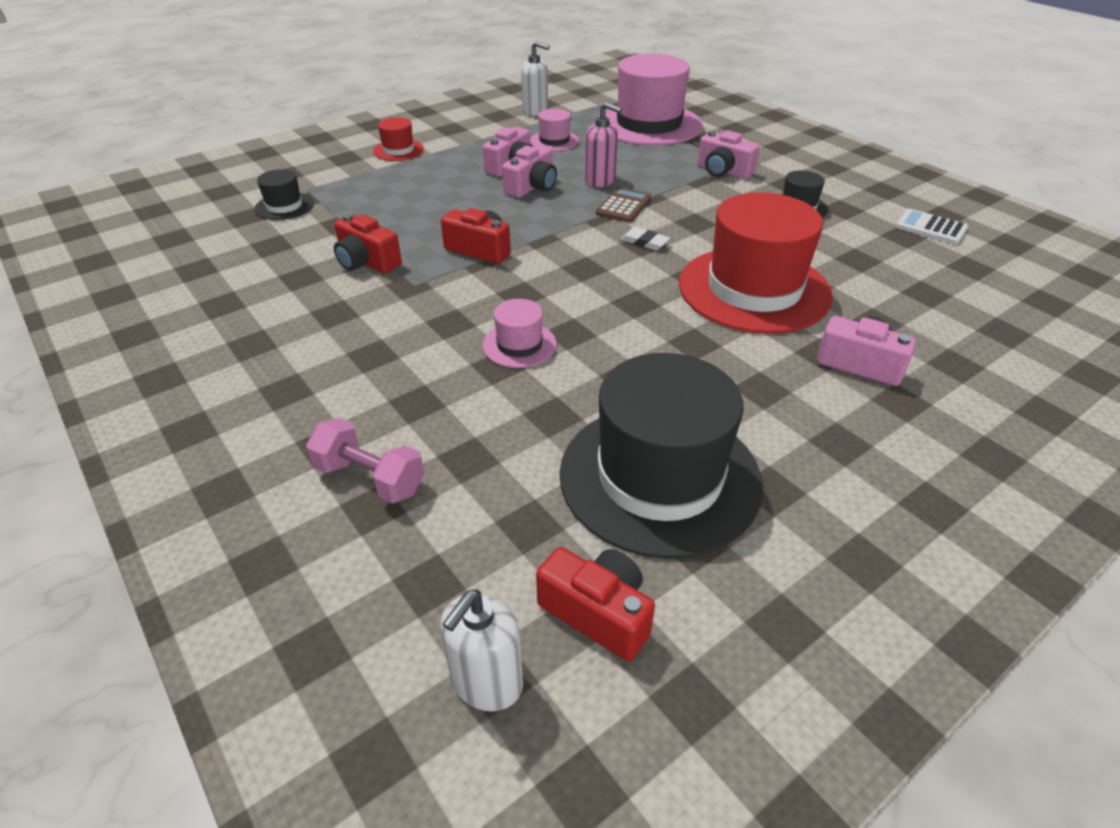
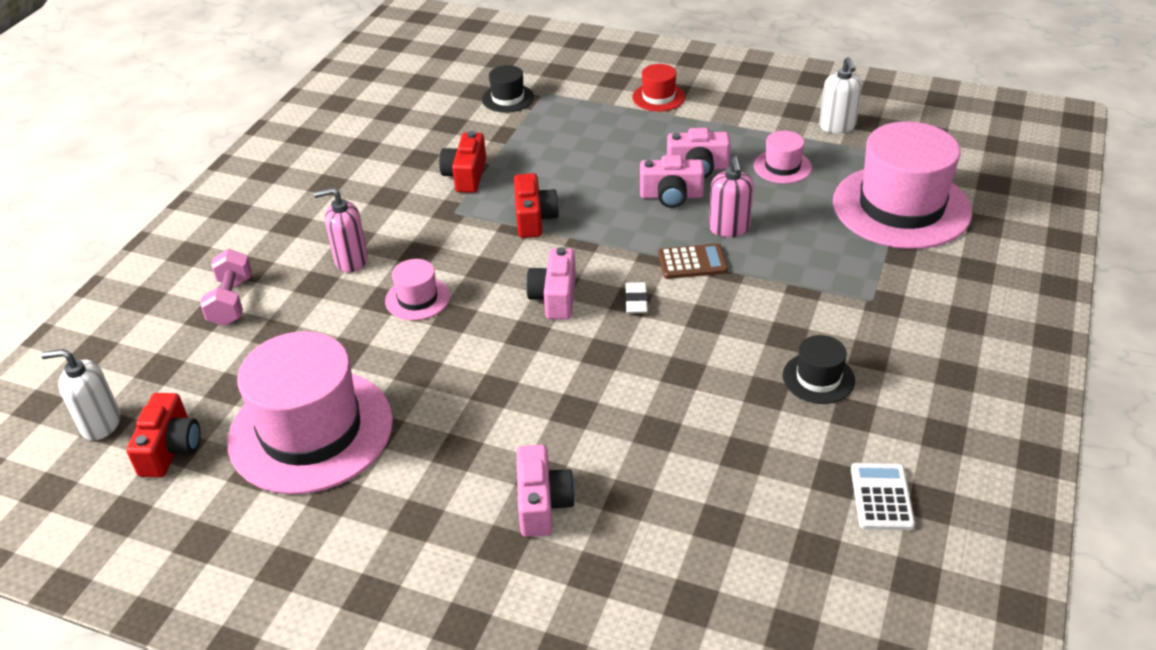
camera: 60 degrees right, 0 degrees up
black hat [559,353,763,559] -> pink hat [228,331,393,494]
red hat [679,192,833,334] -> none
pink camera [698,130,760,179] -> pink camera moved to [526,247,576,320]
none -> pink soap dispenser [314,187,368,272]

